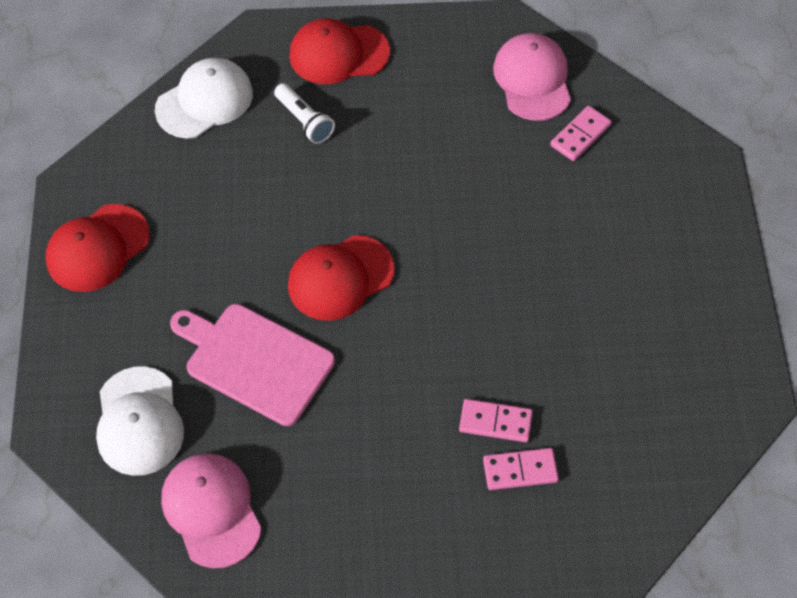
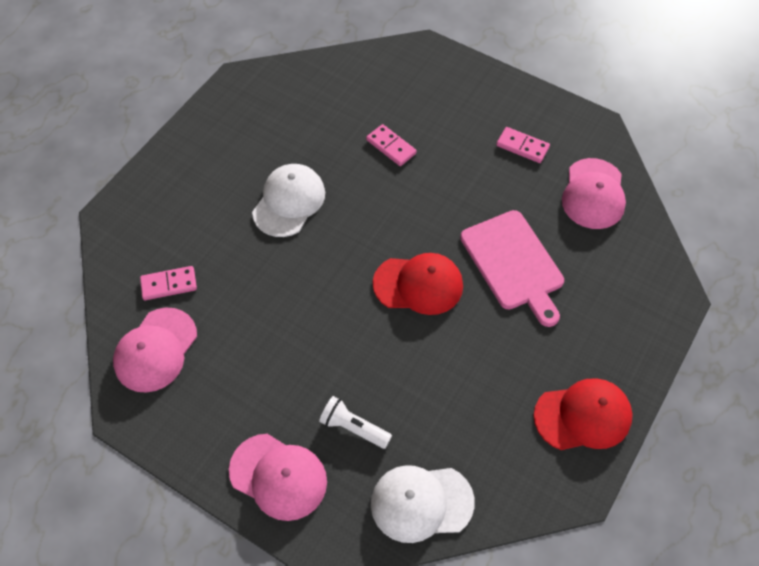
camera: 145 degrees left, 0 degrees up
white cap [96,366,184,476] -> white cap moved to [252,164,325,237]
white flashlight [274,83,335,144] -> white flashlight turned 60 degrees counterclockwise [319,396,392,449]
red cap [289,18,390,84] -> pink cap [229,434,327,521]
pink domino [483,448,559,490] -> pink domino moved to [496,127,550,163]

